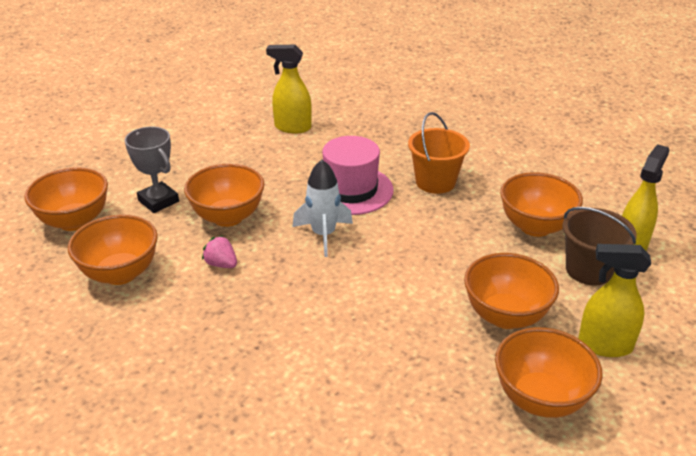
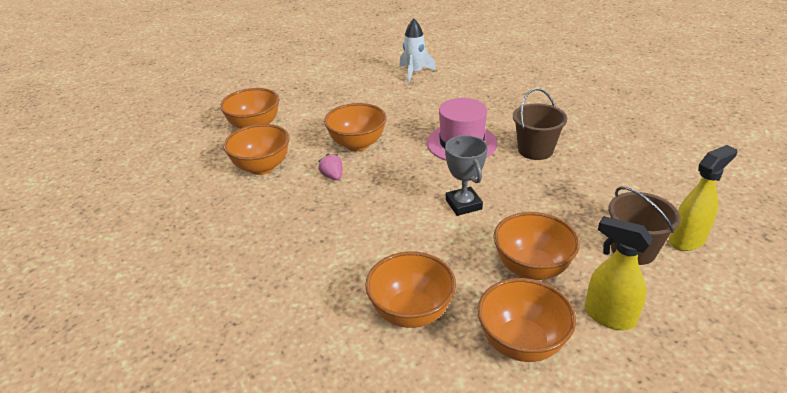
camera: 25 degrees right, 0 degrees up
grey trophy [125,127,179,213] -> grey trophy moved to [445,135,488,216]
yellow spray bottle [266,45,312,133] -> none
white rocket [293,160,353,257] -> white rocket moved to [399,18,436,83]
orange bucket [408,112,470,194] -> brown bucket [513,88,567,160]
orange bowl [500,172,583,237] -> orange bowl moved to [365,251,456,328]

